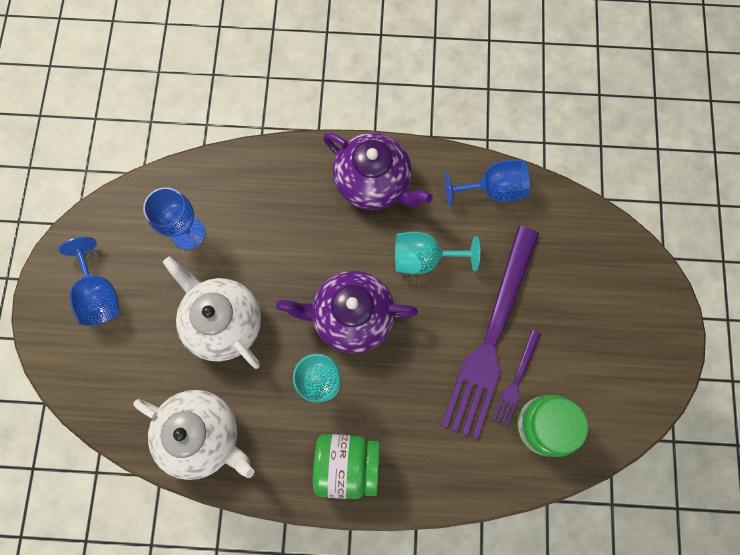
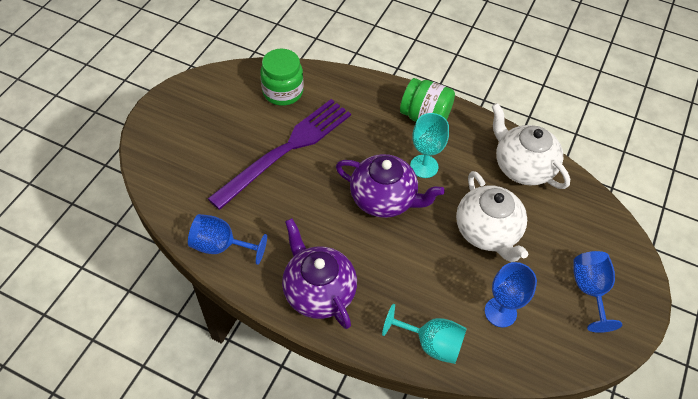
camera: 160 degrees left, 20 degrees down
turquoise goblet [395,232,480,274] -> turquoise goblet moved to [382,304,467,364]
purple fork [492,330,541,426] -> none

